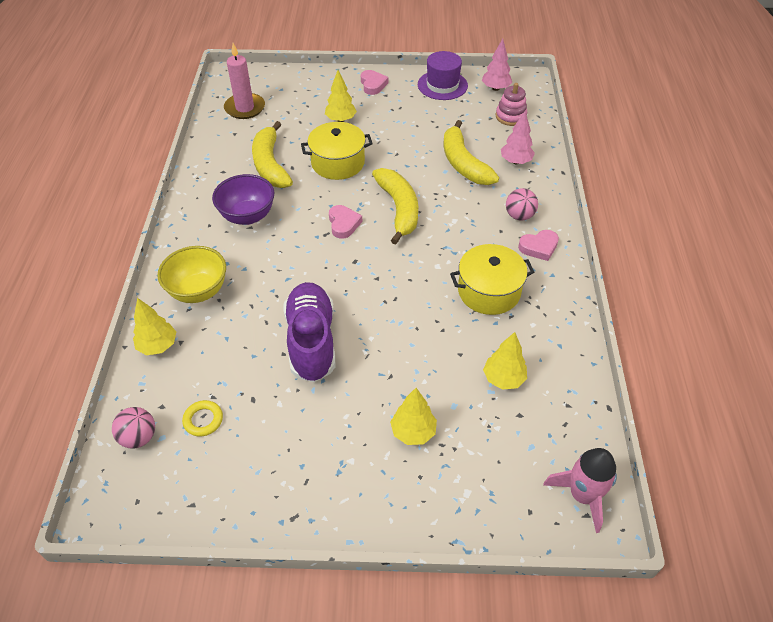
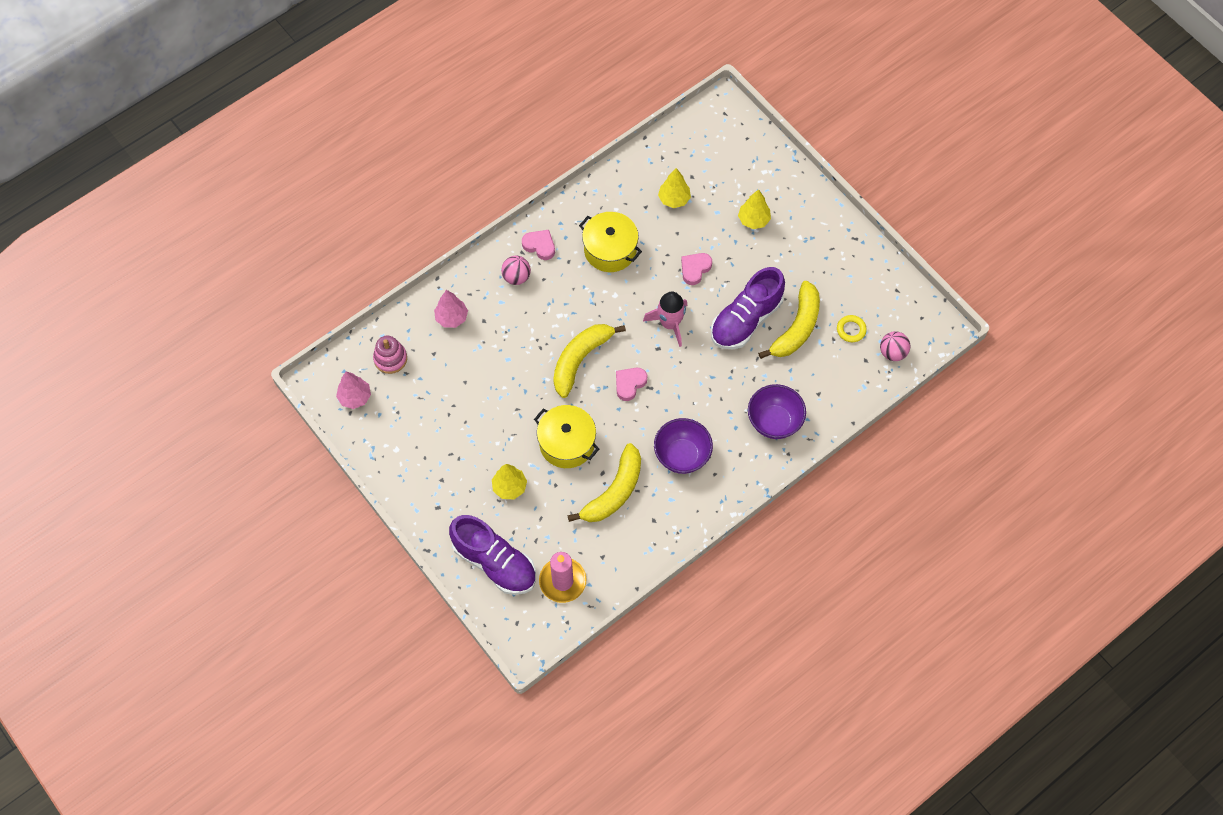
camera: 130 degrees left, 15 degrees up
yellow tree [133,298,176,355] -> none
yellow bowl [157,246,226,303] -> purple bowl [748,384,806,439]
pink heart [361,70,388,95] -> pink heart moved to [681,253,712,285]
purple hat [418,51,468,100] -> none
yellow banana [444,120,499,185] -> yellow banana moved to [758,281,820,359]
pink rocket [543,448,617,533] -> pink rocket moved to [643,292,687,347]
none -> purple shoe [449,515,536,595]

